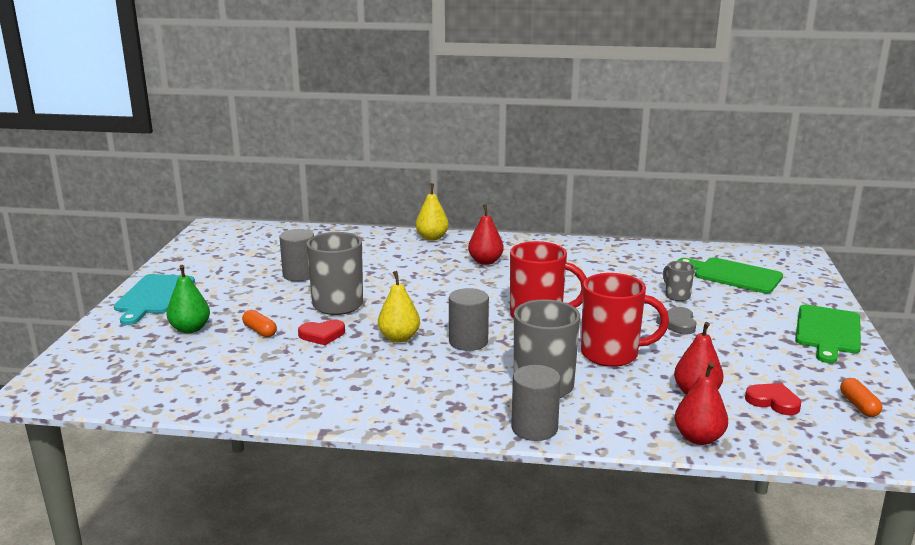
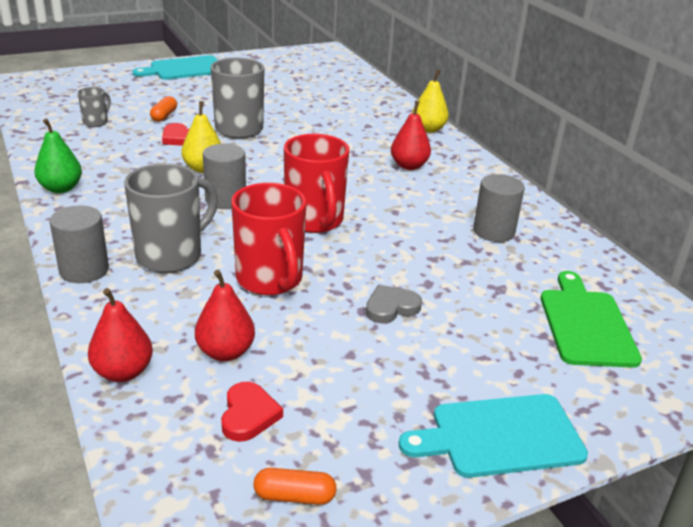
camera: 55 degrees right, 10 degrees up
green pear [167,265,210,333] -> green pear moved to [34,119,82,193]
grey cylinder [279,229,314,282] -> grey cylinder moved to [473,174,525,242]
grey mug [663,261,695,301] -> grey mug moved to [78,87,111,127]
green cutting board [795,305,861,363] -> turquoise cutting board [399,394,588,478]
orange capsule [840,378,882,417] -> orange capsule turned 45 degrees clockwise [254,468,337,505]

